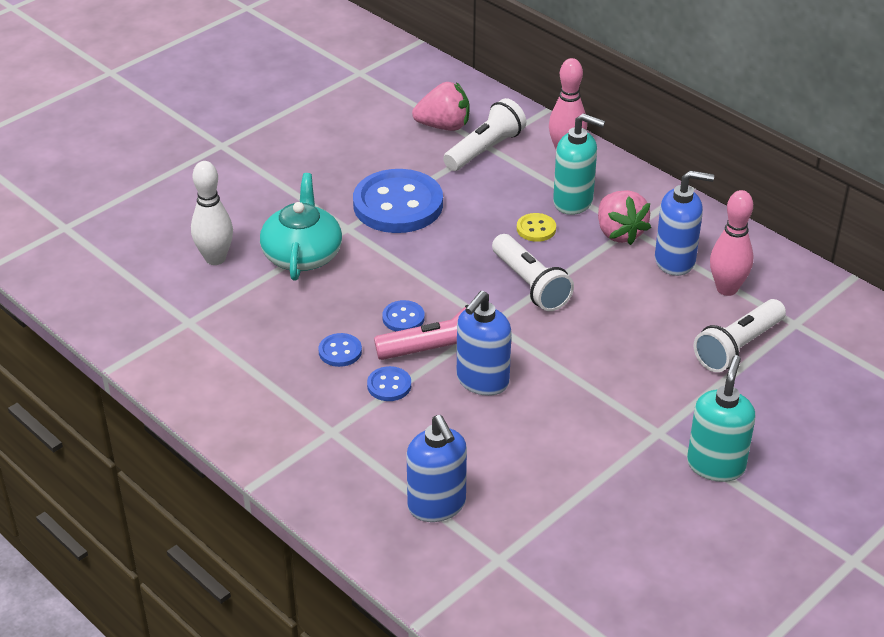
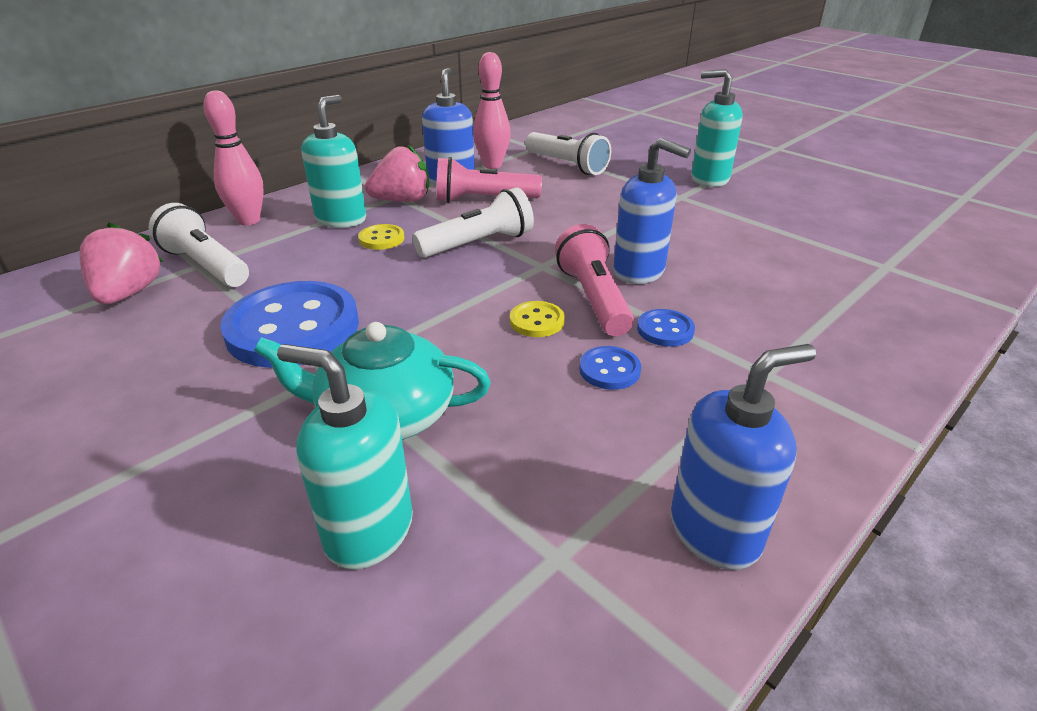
camera: 90 degrees left, 5 degrees down
white bowling pin [191,161,233,265] -> turquoise soap dispenser [277,344,413,569]
blue button [382,300,425,331] -> yellow button [510,301,565,337]
blue soap dispenser [407,415,467,522] -> blue soap dispenser moved to [671,344,816,570]
none -> pink flashlight [436,157,542,203]

